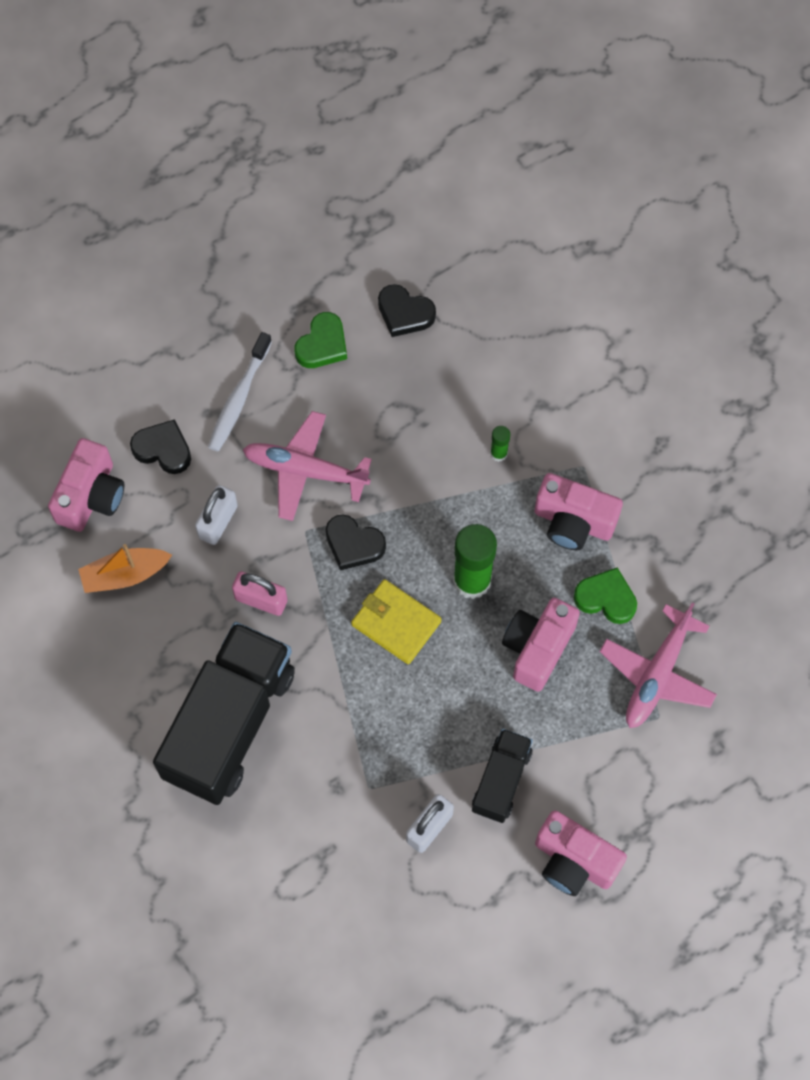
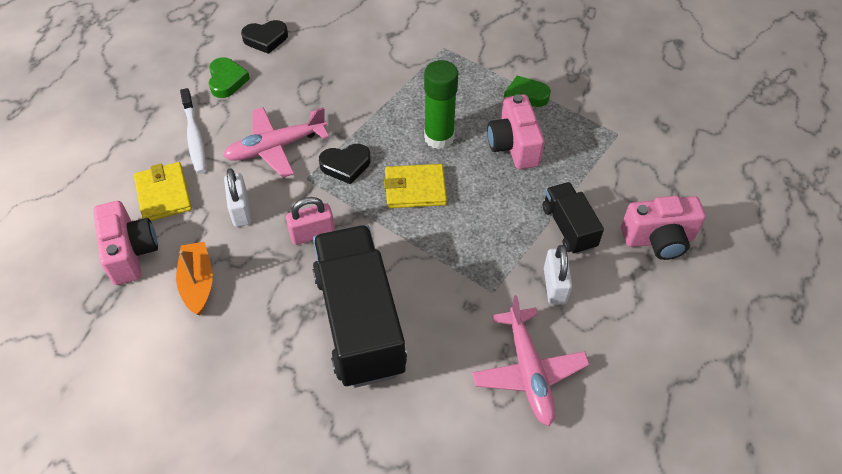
camera: 40 degrees left, 15 degrees down
orange boat [78,544,172,593] -> orange boat turned 135 degrees clockwise [176,242,213,315]
black heart [130,419,191,474] -> yellow wallet [134,162,192,221]
green glue stick [490,426,510,462] -> none
pink camera [535,473,623,550] -> none
pink plane [600,602,717,728] -> pink plane moved to [472,295,590,426]

